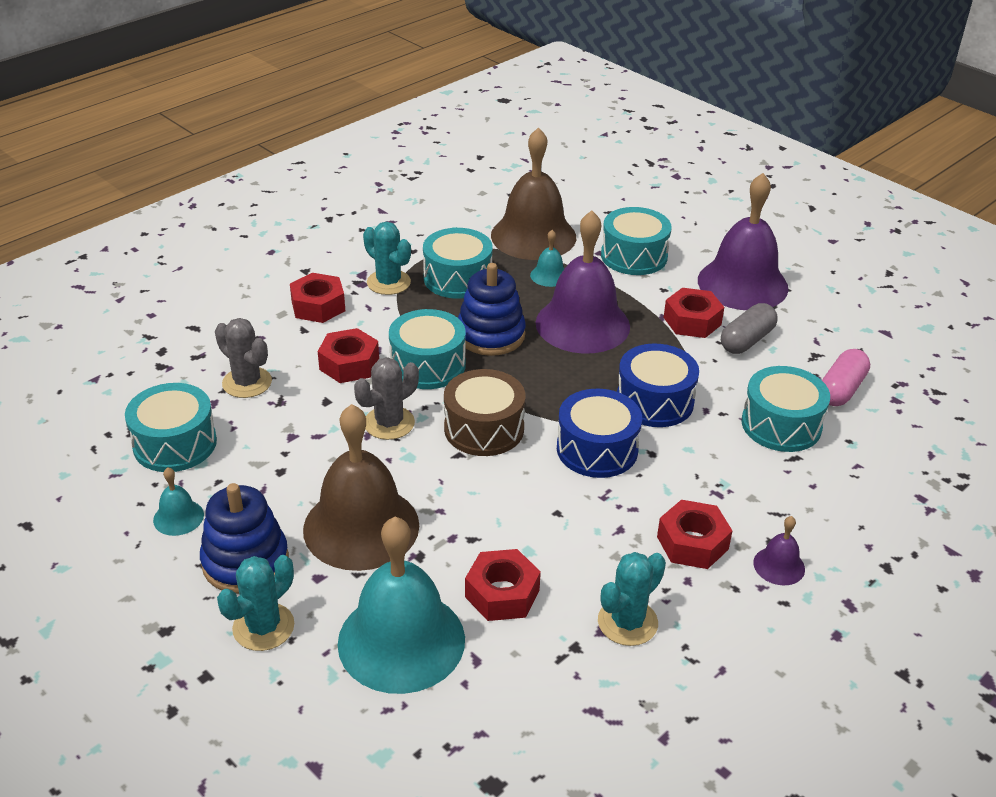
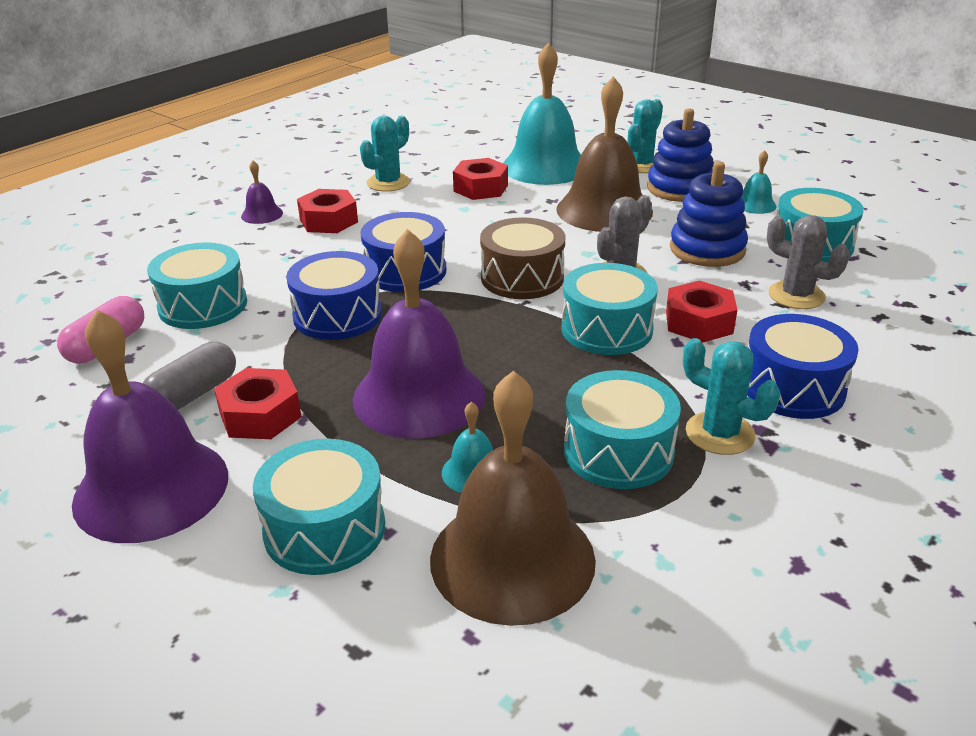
camera: 175 degrees right, 5 degrees down
red nut [290,273,345,323] -> blue drum [747,314,859,419]
blue stacking toy [458,263,526,356] -> blue stacking toy moved to [670,162,748,267]

